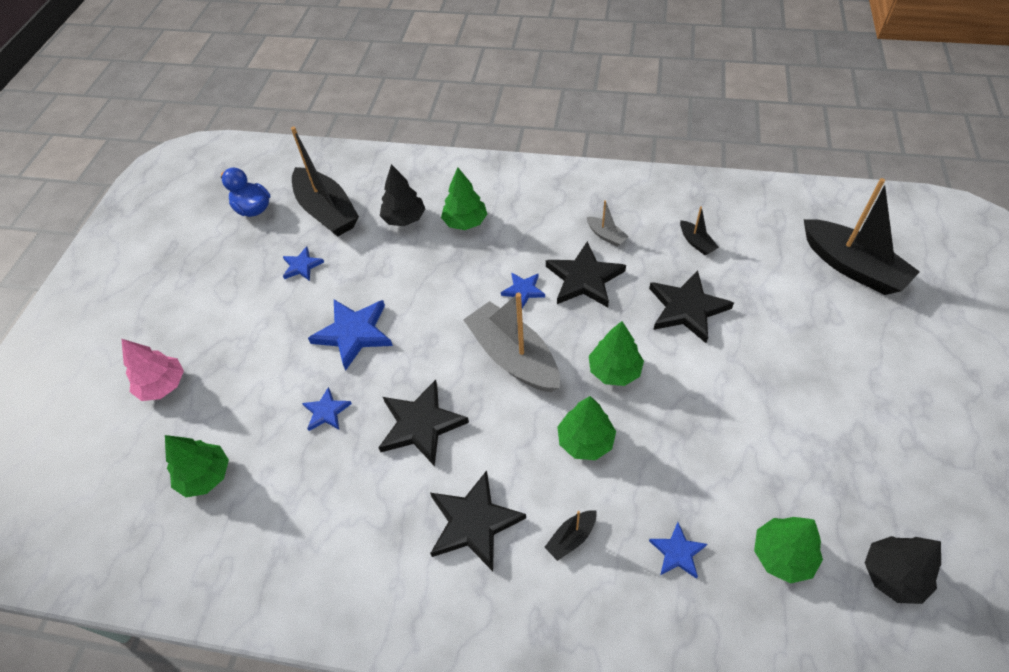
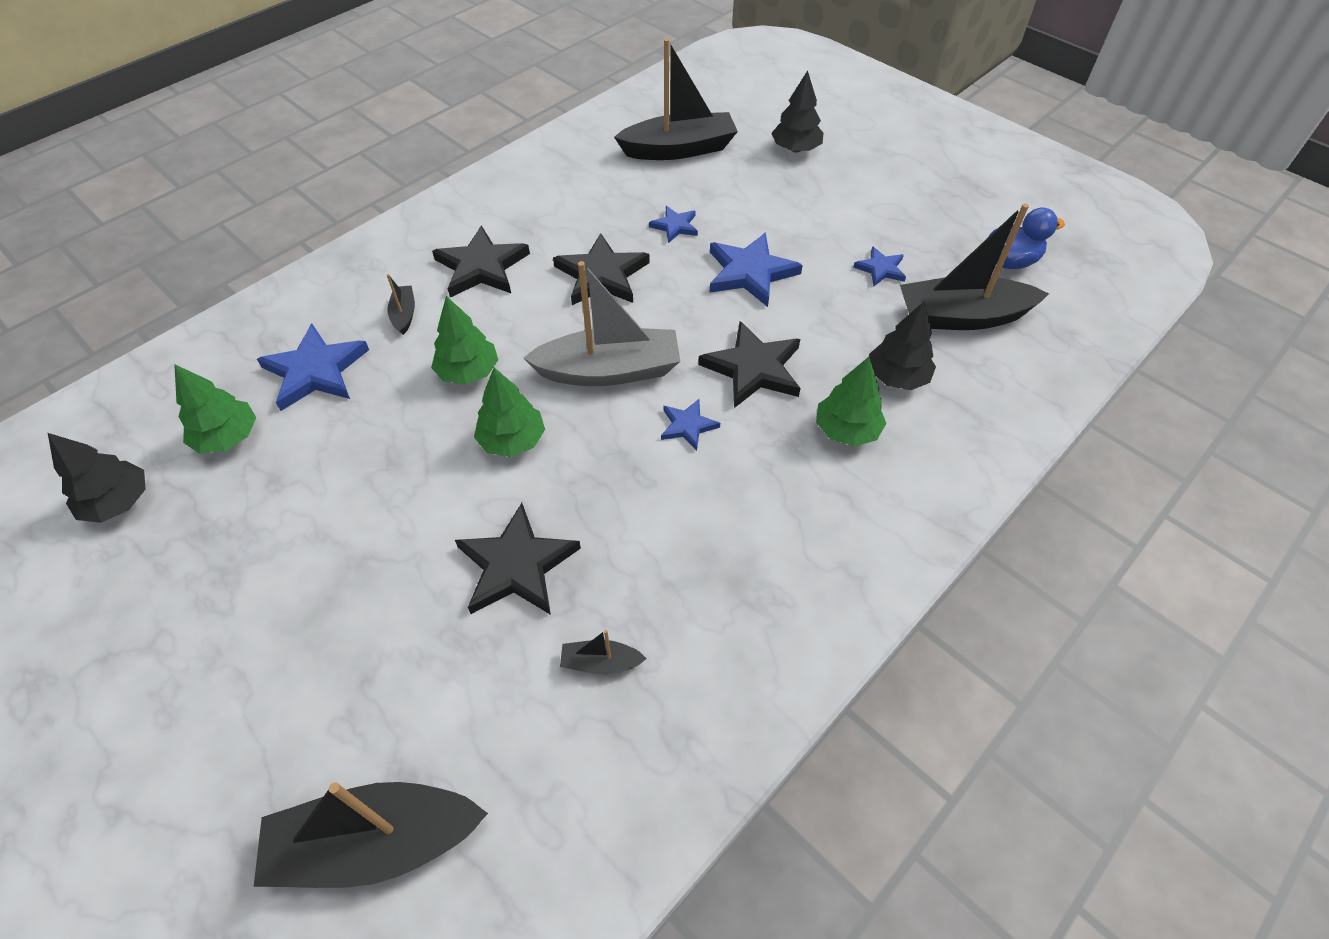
camera: 120 degrees right, 0 degrees up
pink tree [122,339,184,401] -> black tree [771,70,823,153]
green tree [165,435,229,497] -> black boat [614,38,738,160]
black star [546,241,626,307] -> black star moved to [698,321,801,408]
grey boat [587,200,629,247] -> none
blue star [649,522,707,579] -> blue star [257,323,369,411], size x1.83

